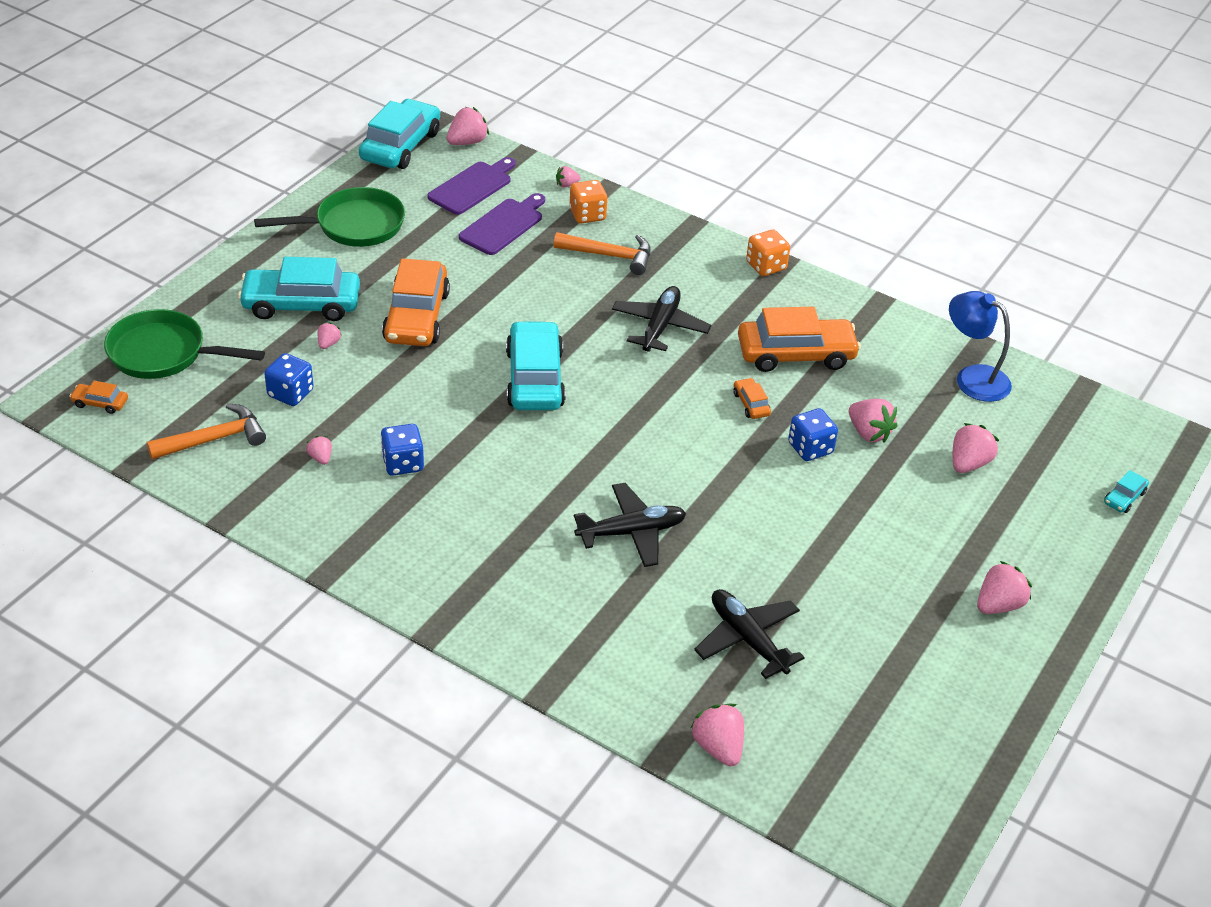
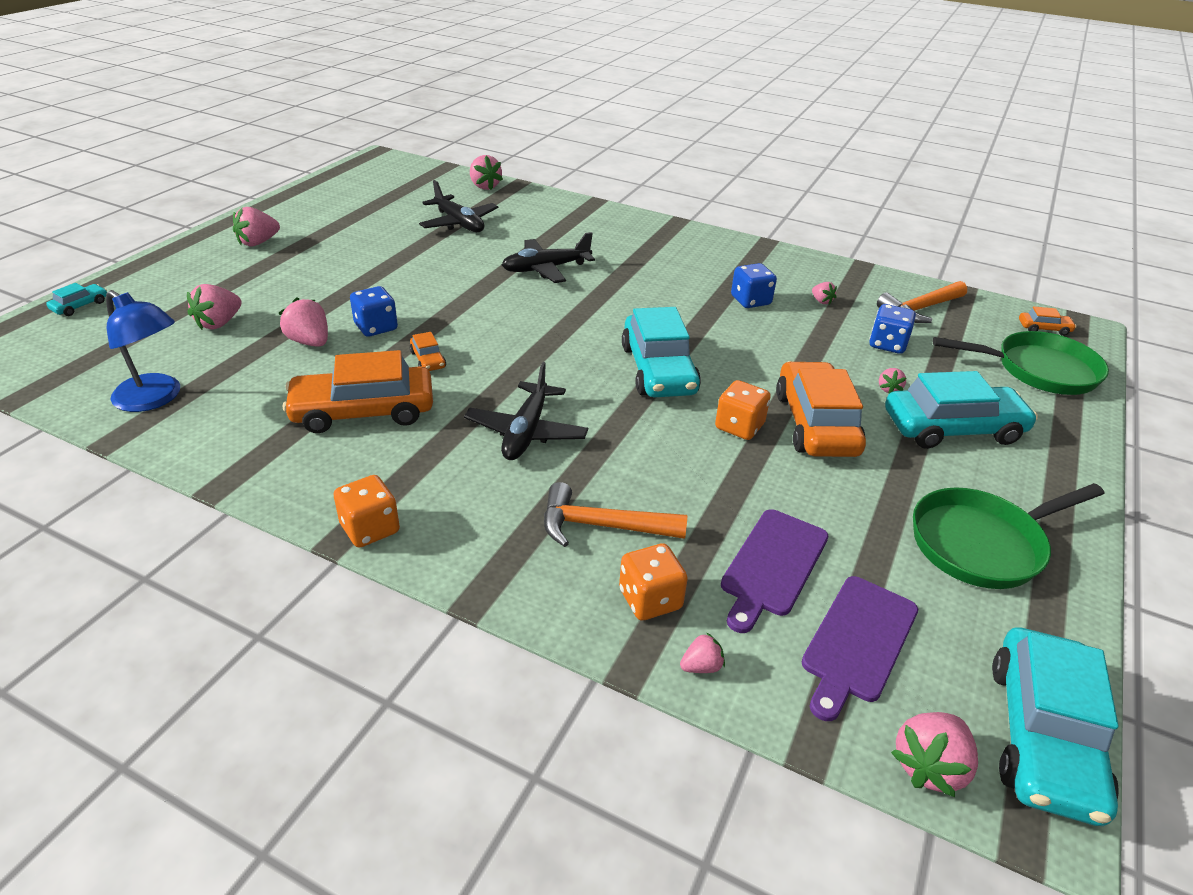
camera: 175 degrees right, 5 degrees down
none -> orange dice [715,380,771,440]

